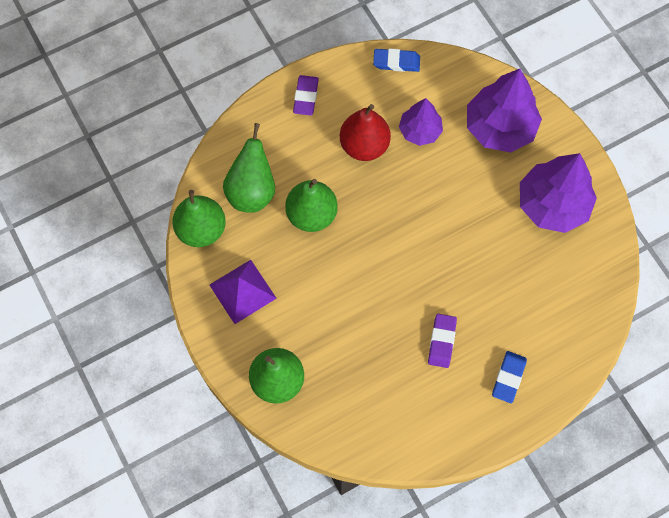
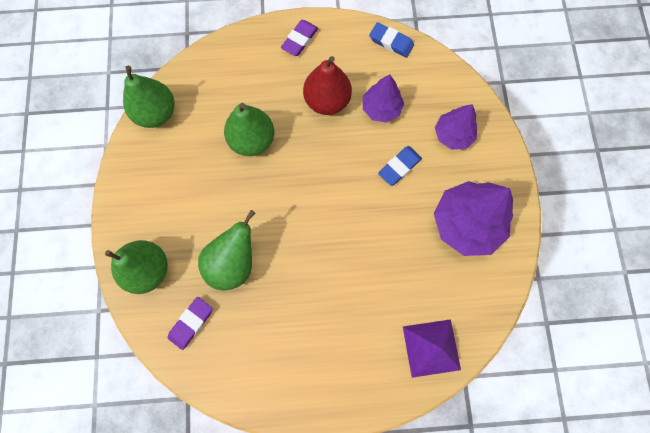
camera: 25 degrees right, 5 degrees up
purple pyramid [210,260,277,324] -> purple pyramid moved to [403,319,461,378]
green pear [223,123,275,213] -> green pear moved to [198,210,255,290]
purple eraser [428,314,457,368] -> purple eraser moved to [168,297,213,350]
purple tree [467,69,542,153] -> purple tree [435,104,477,150], size x0.59
blue eraser [492,351,527,403] -> blue eraser moved to [378,146,422,186]

